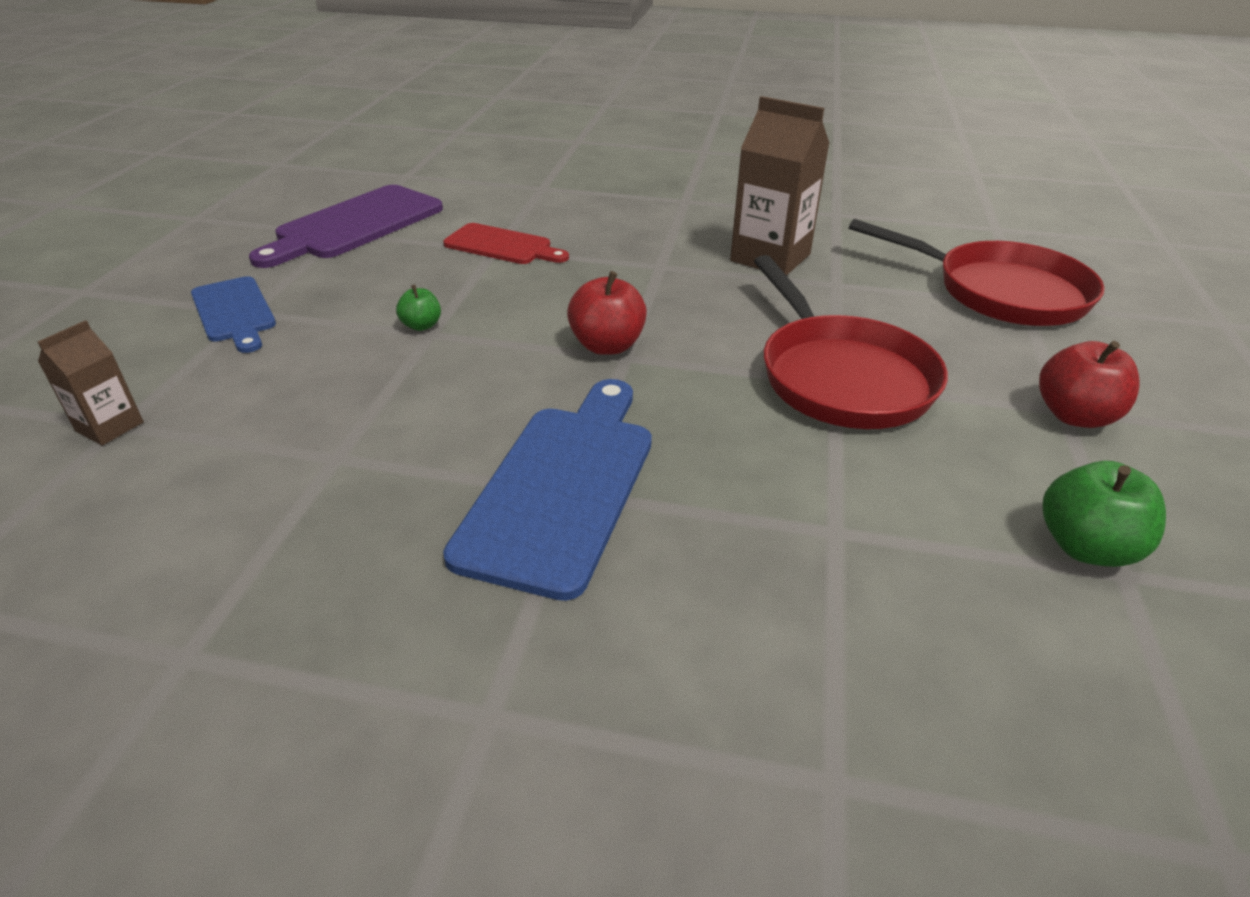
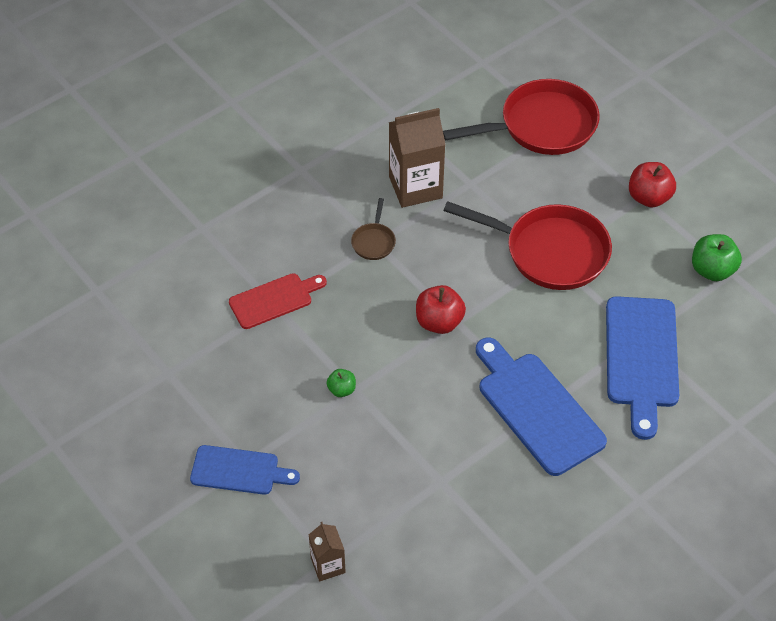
camera: 50 degrees left, 15 degrees up
purple cutting board [249,185,443,268] -> none
none -> brown pan [351,198,396,260]
none -> blue cutting board [606,296,679,440]

